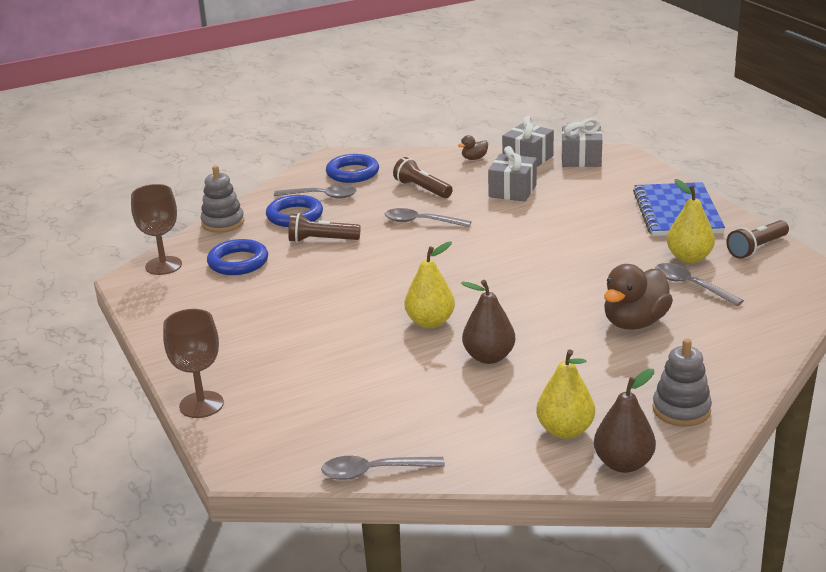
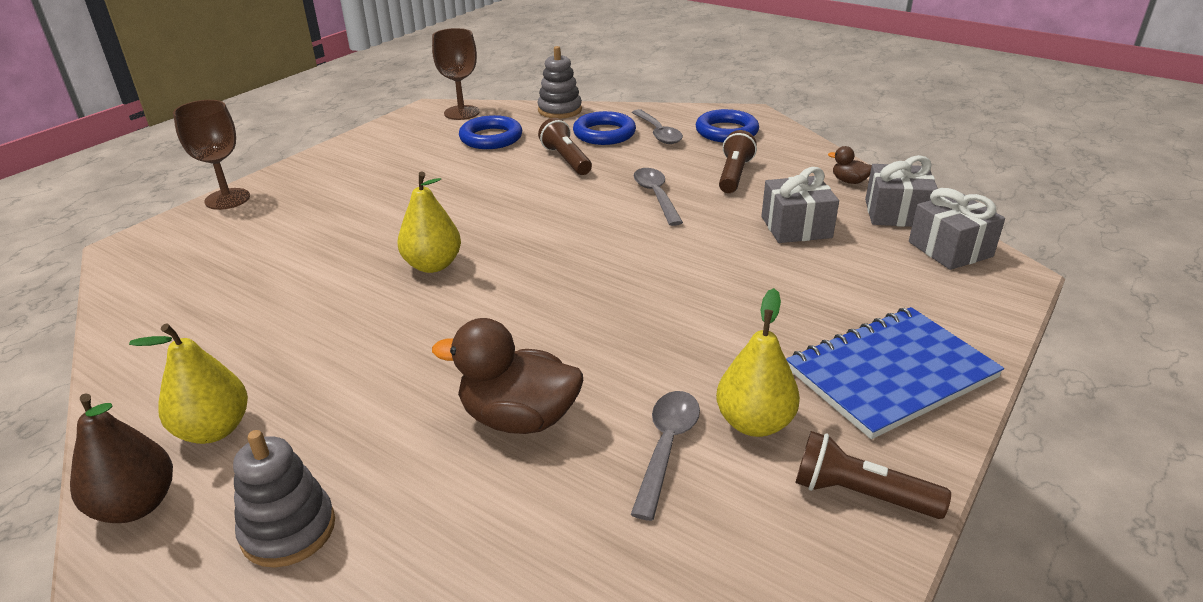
camera: 60 degrees right, 5 degrees up
grey spoon [321,456,445,480] -> none
brown pear [461,280,515,364] -> none

